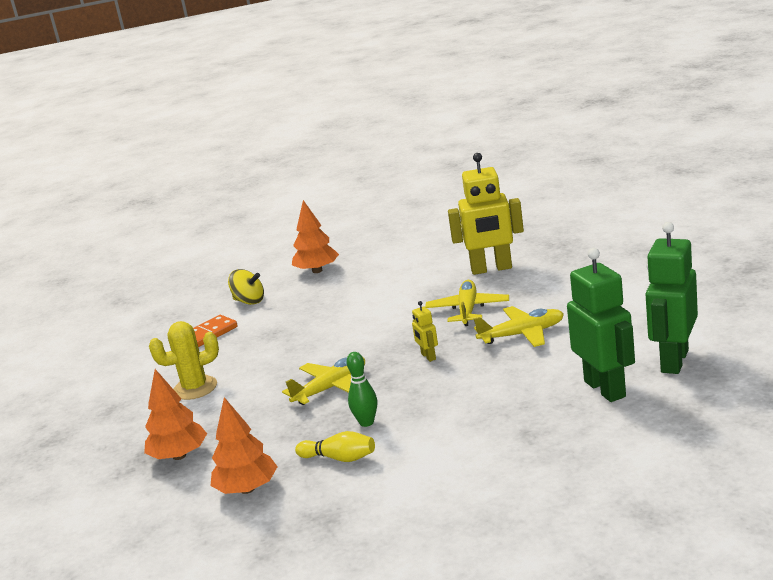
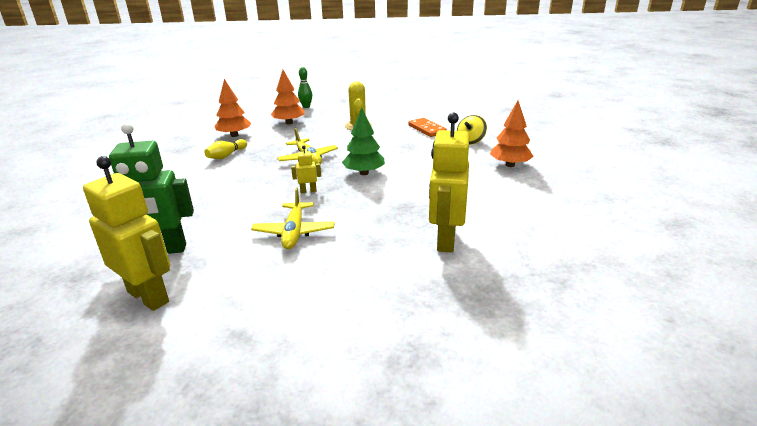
camera: 100 degrees right, 5 degrees up
green bowling pin [347,352,377,427] -> green bowling pin moved to [298,67,312,108]
yellow plane [425,280,509,326] -> none
green robot [646,222,698,374] -> yellow robot [83,156,170,311]
none -> green tree [342,107,385,175]

